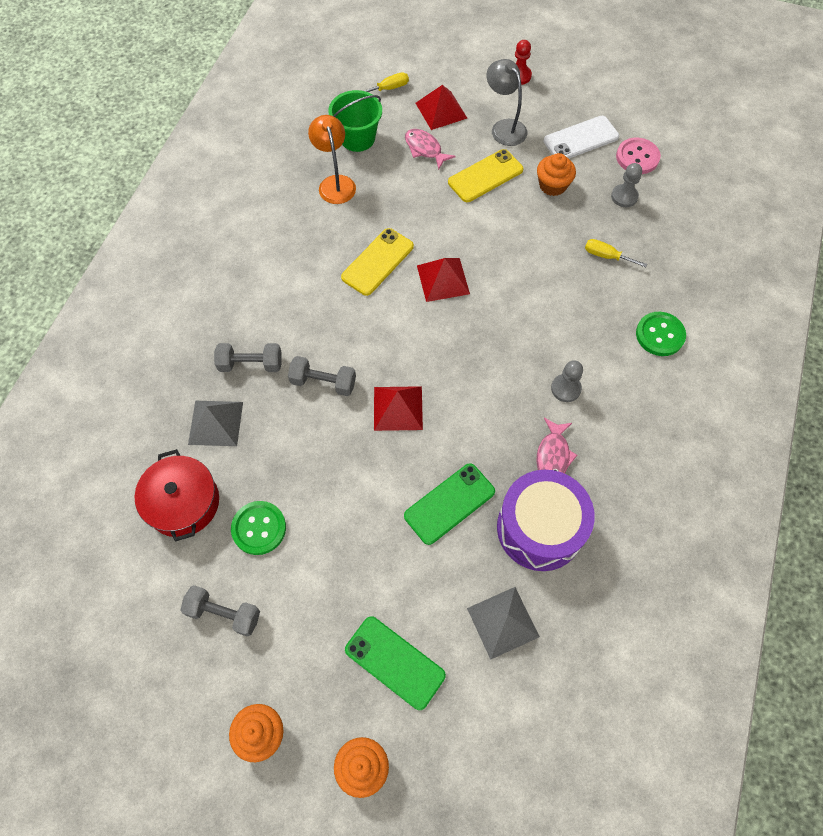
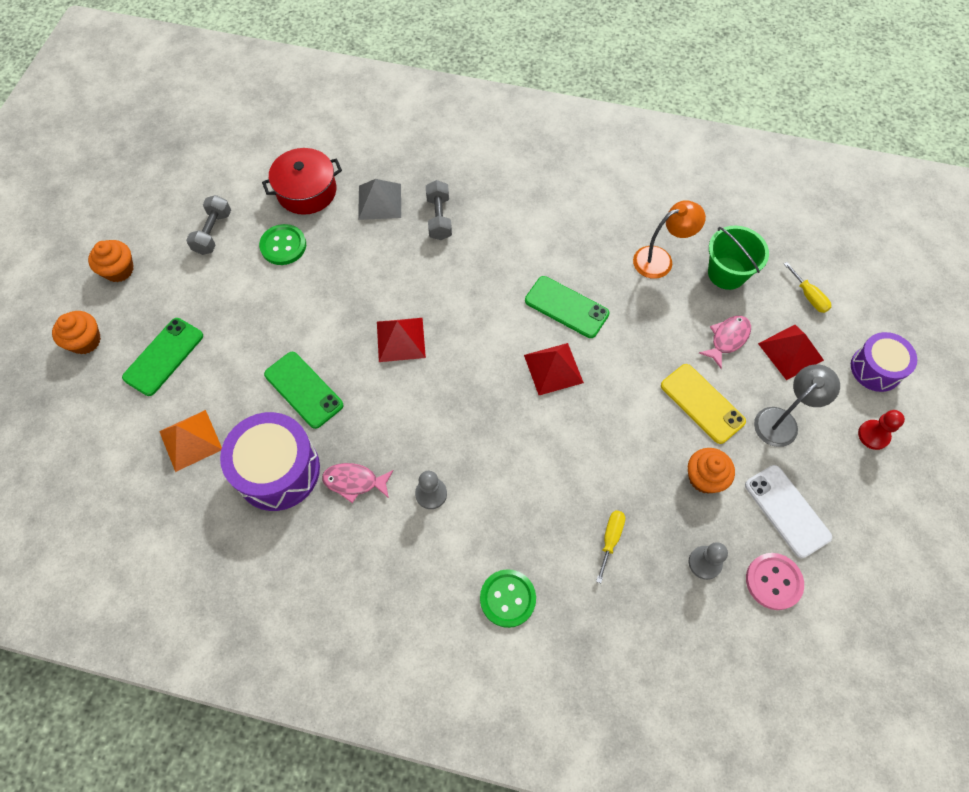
camera: 85 degrees right, 0 degrees up
grey dumbbell [288,356,356,396] -> none
yellow phone [341,228,414,296] -> green phone [525,276,609,338]
grey pyramid [467,587,540,660] -> orange pyramid [159,410,222,472]
none -> purple drum [851,332,917,392]

